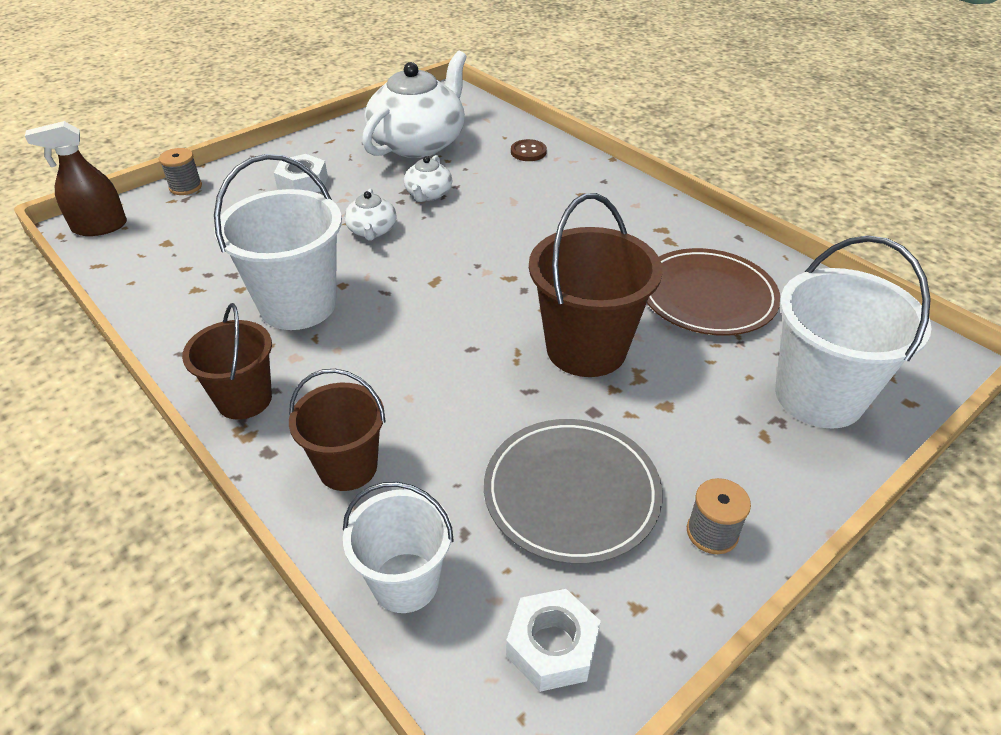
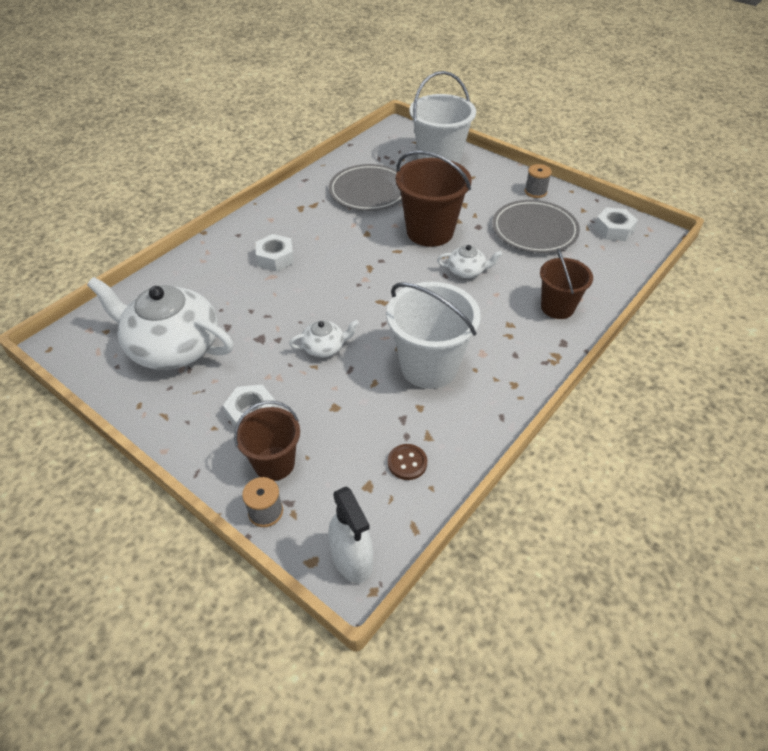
camera: 100 degrees left, 5 degrees up
brown spray bottle [25,121,127,236] -> white spray bottle [328,487,373,583]
brown bucket [182,303,272,420] -> brown bucket moved to [234,401,300,481]
white bucket [343,482,454,613] -> none
white teapot [404,155,452,202] -> white teapot moved to [437,245,502,278]
brown button [511,139,547,161] -> brown button moved to [388,444,427,480]
brown plate [647,248,780,336] -> grey plate [329,164,402,211]
none -> white nut [255,234,294,271]

